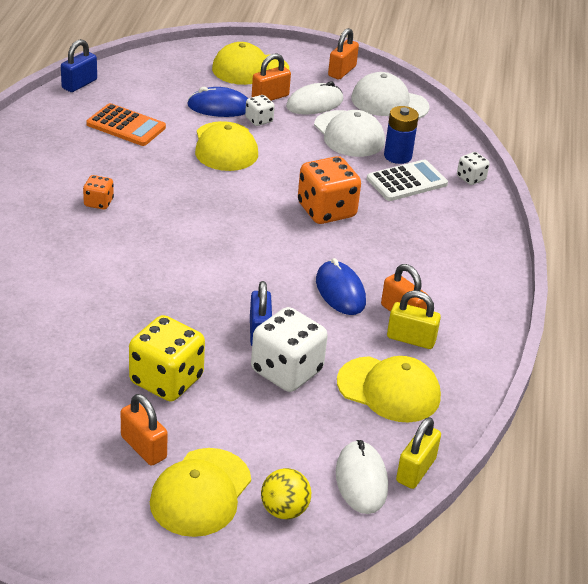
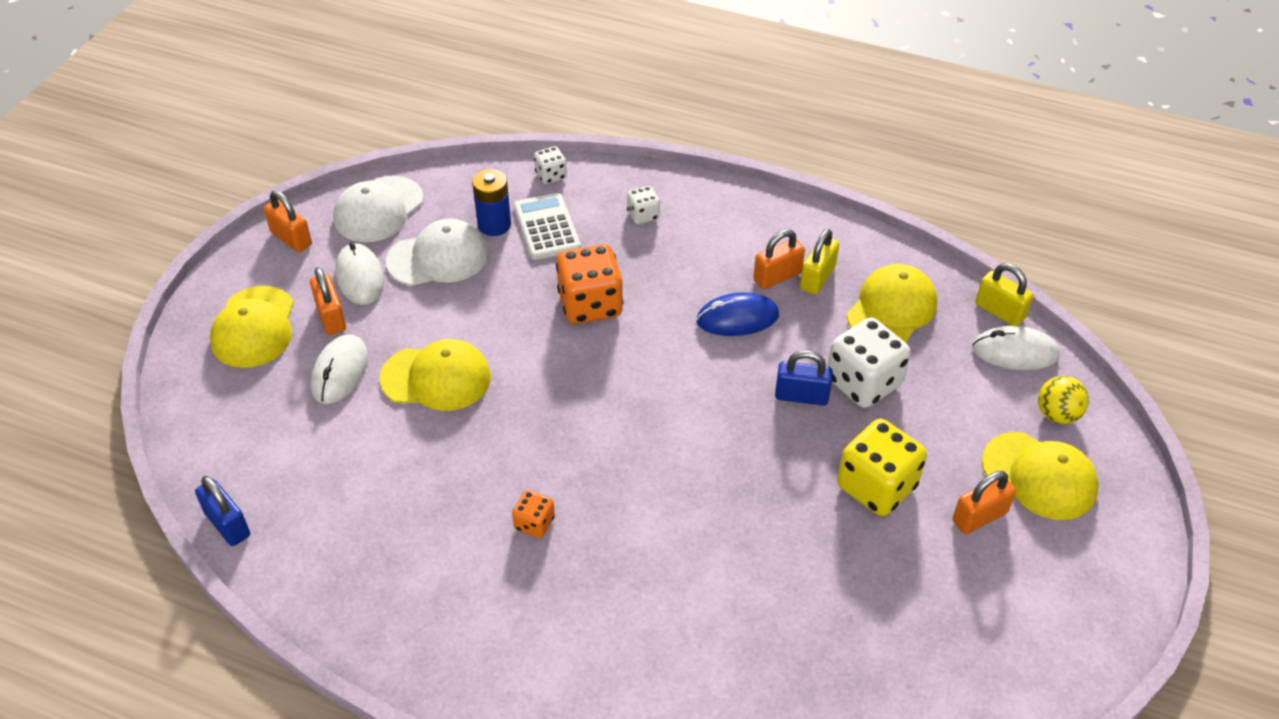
camera: 75 degrees left, 10 degrees up
orange calculator [86,103,166,146] -> none
blue mouse [187,87,248,117] -> white mouse [311,334,368,404]
white dice [245,95,275,126] -> white dice moved to [627,186,660,224]

